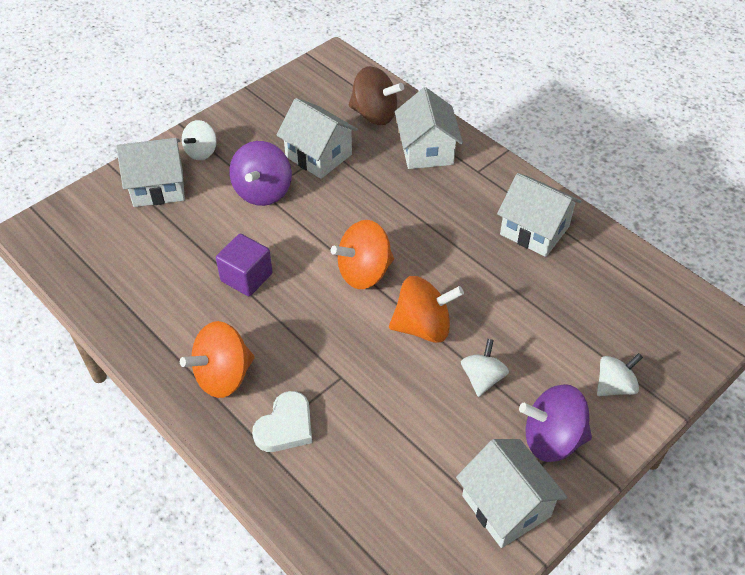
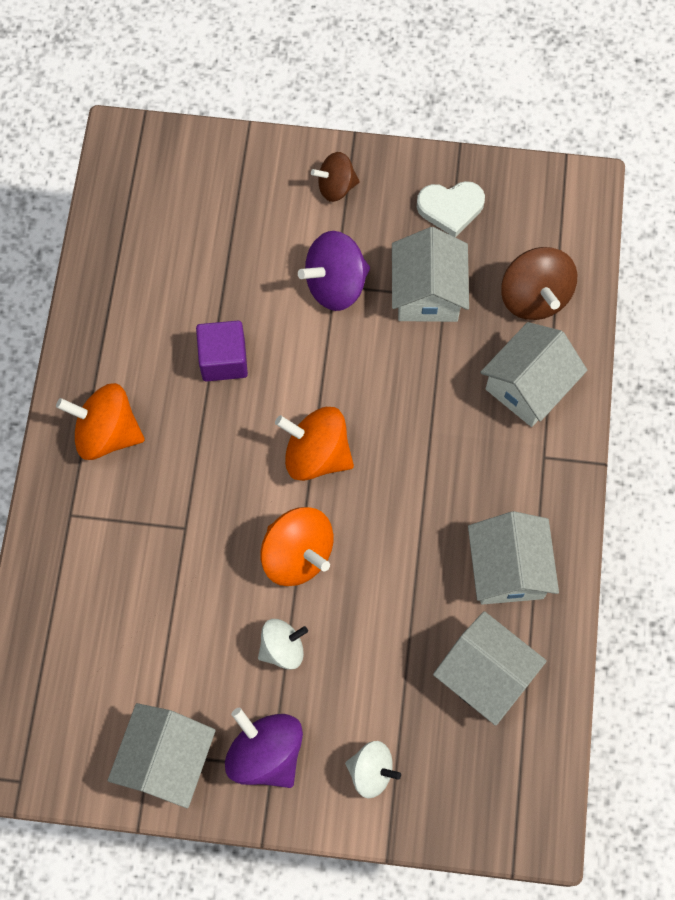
camera: 50 degrees right, 20 degrees up
white house [116,138,185,207] -> white house moved to [433,611,547,726]
white spinning top [182,120,217,160] -> brown spinning top [311,152,360,202]
white heart [252,391,312,452] -> white heart moved to [417,181,485,237]

